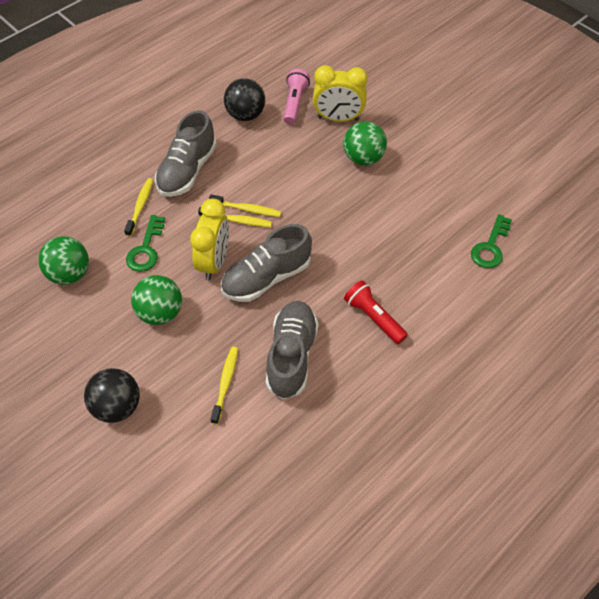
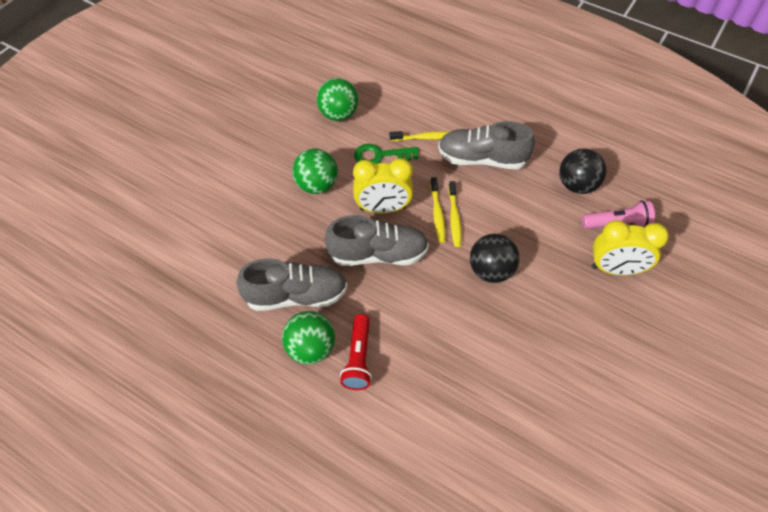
camera: 75 degrees right, 0 degrees up
black ball [84,368,140,423] -> black ball moved to [470,234,520,283]
yellow toothbrush [211,347,238,424] -> none
grey shoe [221,224,312,302] -> grey shoe turned 135 degrees clockwise [325,215,429,266]
yellow clock [313,65,368,122] -> yellow clock turned 75 degrees counterclockwise [592,220,669,275]
green ball [343,121,387,166] -> green ball moved to [282,311,335,364]
red flashlight [344,280,408,344] -> red flashlight turned 150 degrees clockwise [340,314,372,390]
green key [471,214,512,268] -> none

